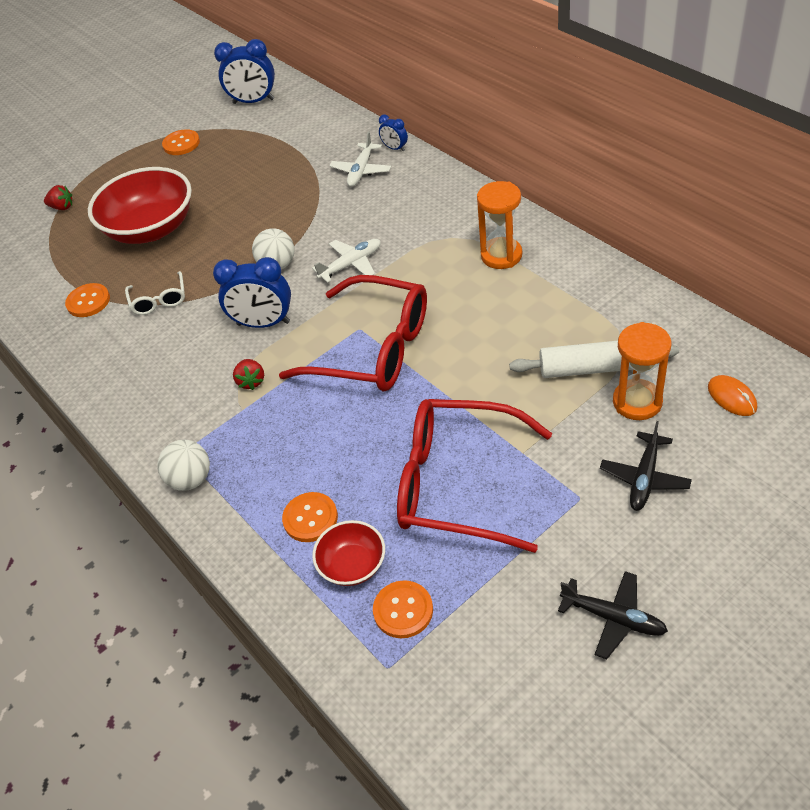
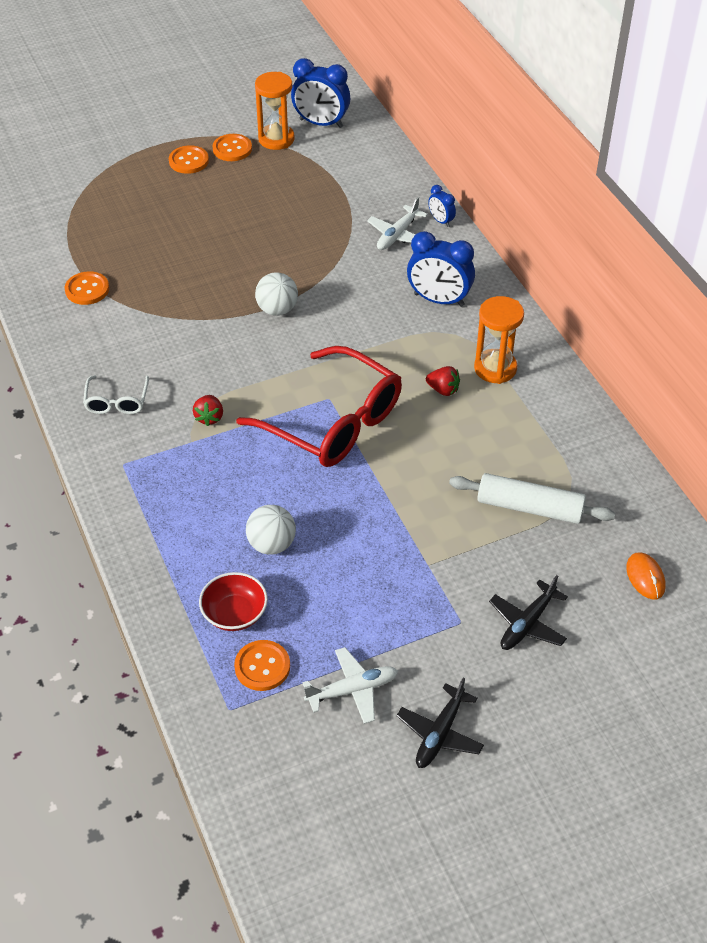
camera: 10 degrees right, 0 degrees up
red strawberry [44,185,72,210] -> red strawberry moved to [426,366,460,396]
red bowl [88,167,192,244] -> none
white glasses [125,271,185,315] -> white glasses moved to [83,375,149,414]
white ball [157,440,210,491] -> white ball moved to [246,505,296,554]
blue clock [213,257,291,328] -> blue clock moved to [407,231,475,307]
orange button [282,492,338,542] -> orange button moved to [169,145,209,174]
white plane [312,239,381,283] -> white plane moved to [302,647,398,724]
red glasses [397,399,552,553] -> none
black plane [558,571,668,659] -> black plane turned 75 degrees clockwise [397,677,484,768]
orange hourglass [613,322,671,420] -> orange hourglass moved to [255,72,294,150]

